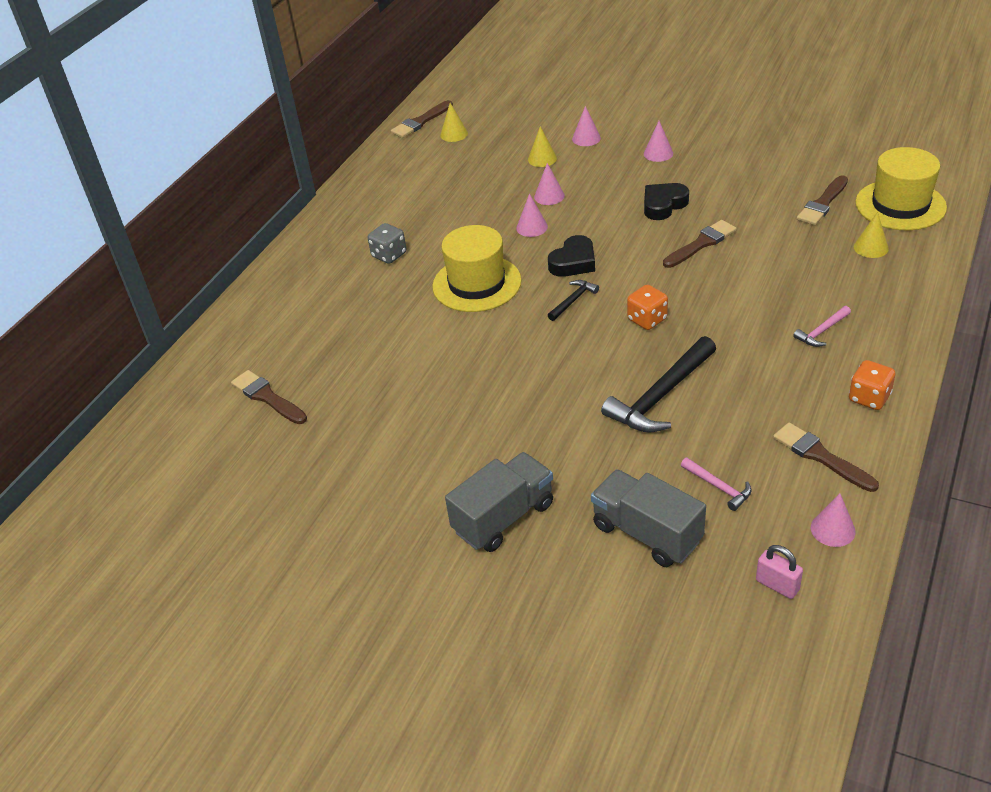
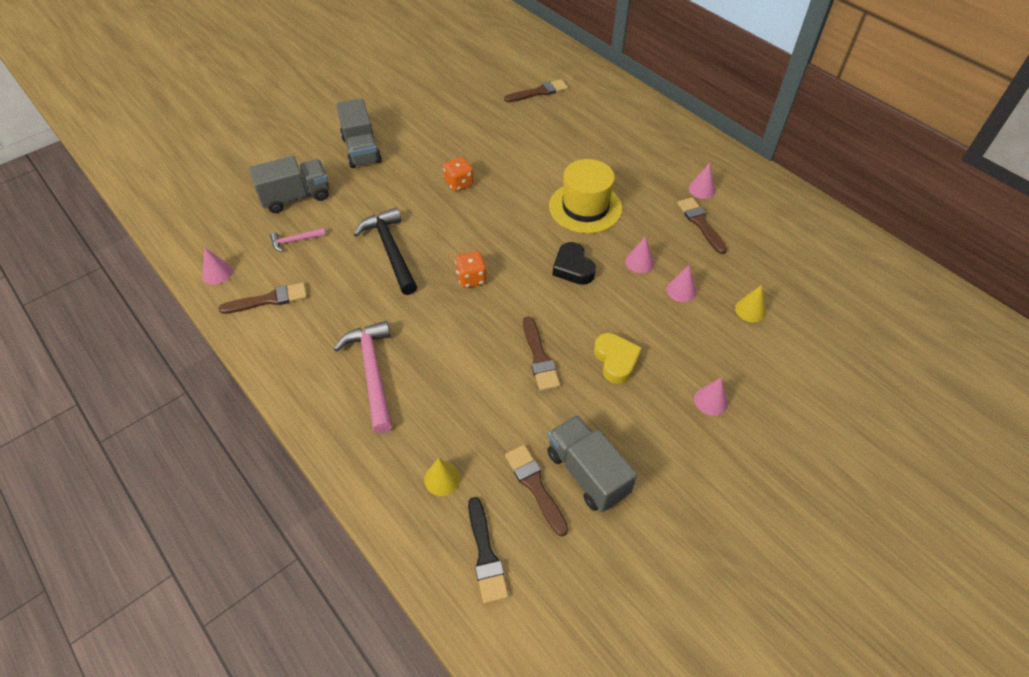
camera: 110 degrees right, 10 degrees up
grey dice [368,223,406,264] -> none
brown brush [391,100,453,138] -> brown brush moved to [677,197,727,254]
yellow cone [440,103,468,142] -> none
black hammer [548,280,599,321] -> none
pink cone [572,106,601,146] -> pink cone moved to [689,163,715,199]
black heart [644,183,689,220] -> yellow heart [594,333,642,384]
pink padlock [756,545,803,599] -> none
pink hammer [793,306,851,347] -> pink hammer [334,321,392,433], size x2.02
orange dice [849,360,896,410] -> orange dice moved to [443,157,473,192]
yellow hat [855,147,947,230] -> black brush [468,497,508,604]
none -> grey truck [547,415,637,512]

